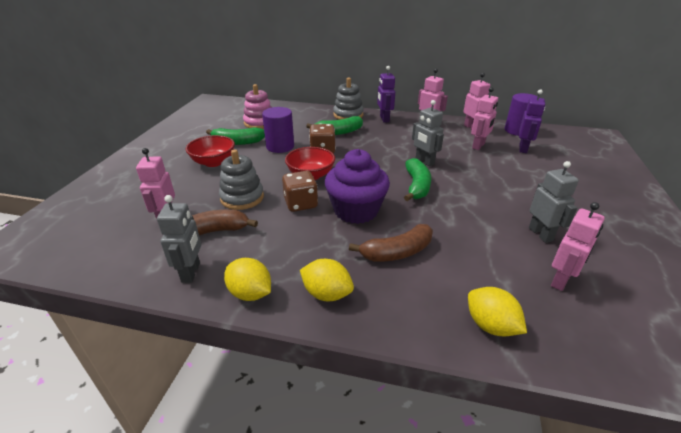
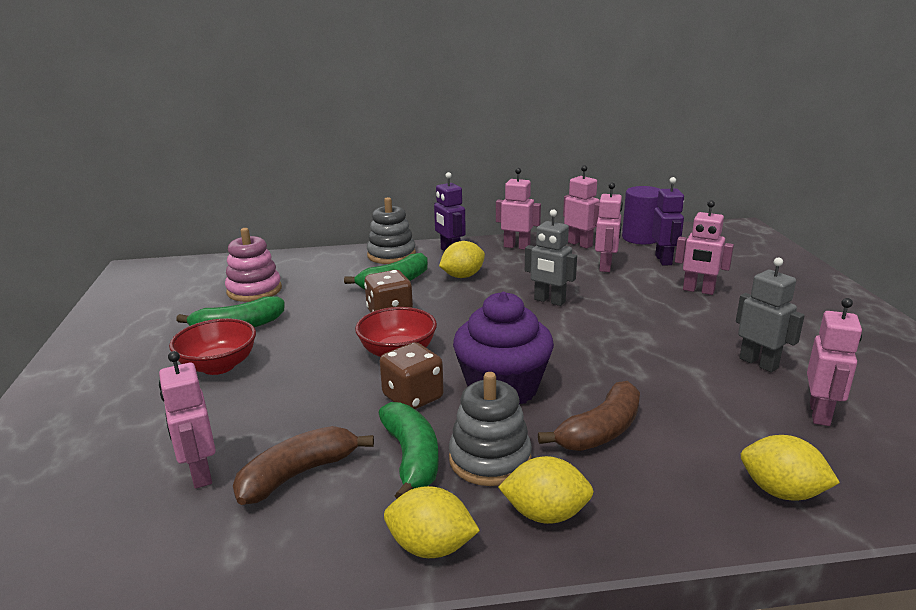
camera: 20 degrees left, 10 degrees down
grey robot [157,195,201,283] -> none
grey stacking toy [219,150,264,210] -> grey stacking toy moved to [449,372,532,486]
purple cylinder [262,107,294,153] -> none
green banana [404,158,432,201] -> green banana moved to [379,402,439,499]
none -> yellow lemon [439,241,485,278]
none -> pink robot [675,200,734,295]

